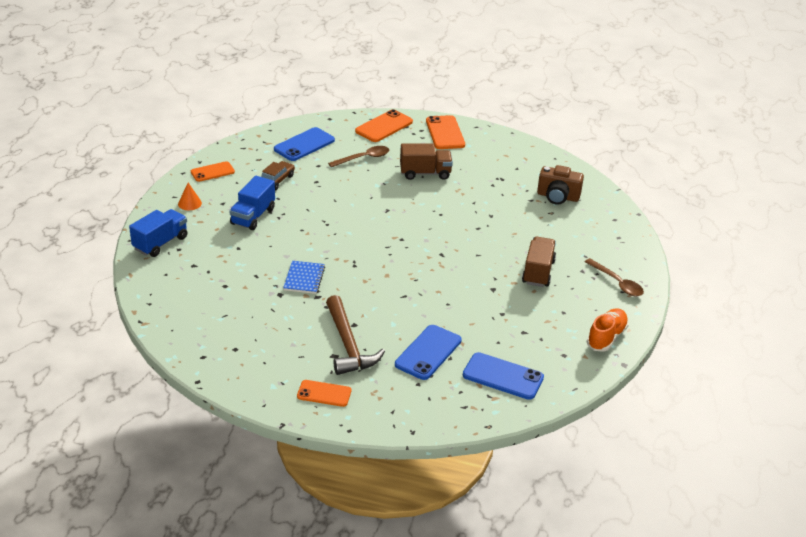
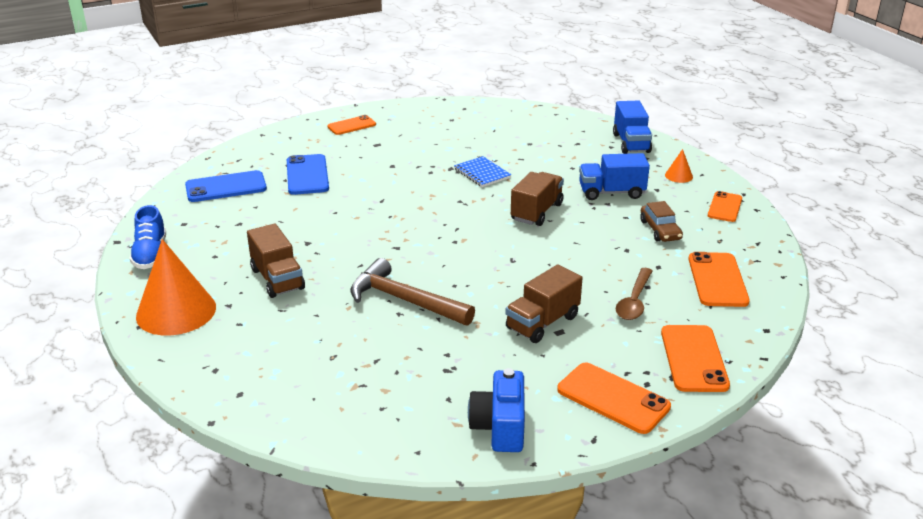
camera: 140 degrees right, 5 degrees down
blue truck [229,176,275,230] -> blue truck turned 75 degrees counterclockwise [579,153,650,200]
blue phone [274,127,335,161] -> orange phone [688,252,750,307]
brown hammer [326,295,385,375] -> brown hammer moved to [350,258,475,326]
brown camera [537,165,584,205] -> none
brown spoon [585,258,644,296] -> orange cone [136,239,216,336]
orange shoe [587,308,629,352] -> blue shoe [130,205,166,269]
none -> blue camera [468,368,525,452]
none -> brown truck [511,172,564,226]

